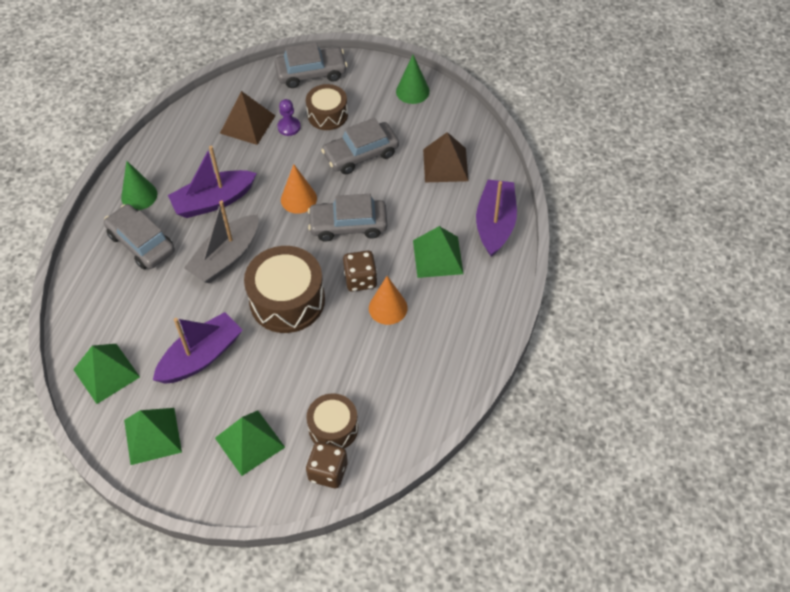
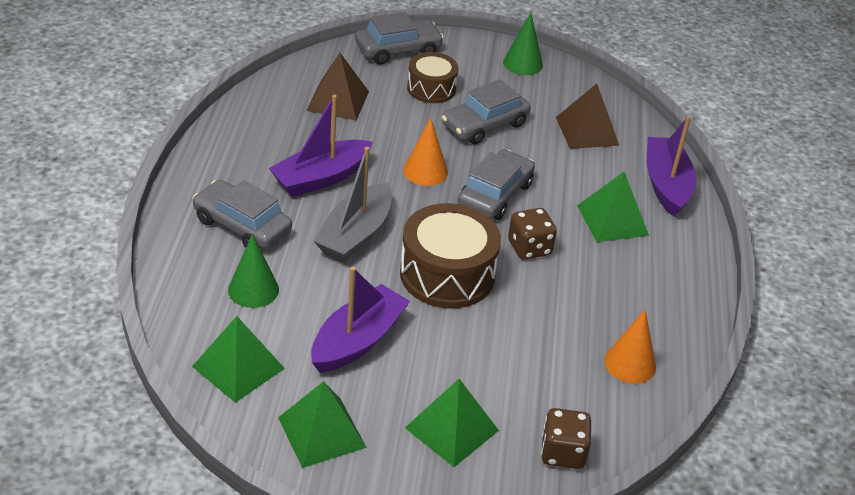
camera: 15 degrees left, 15 degrees down
green cone [121,161,157,210] -> green cone moved to [228,234,279,308]
purple pawn [277,99,301,136] -> none
brown drum [306,393,358,449] -> none
grey car [308,194,388,242] -> grey car turned 135 degrees clockwise [458,149,535,220]
orange cone [369,276,408,325] -> orange cone moved to [604,310,656,384]

